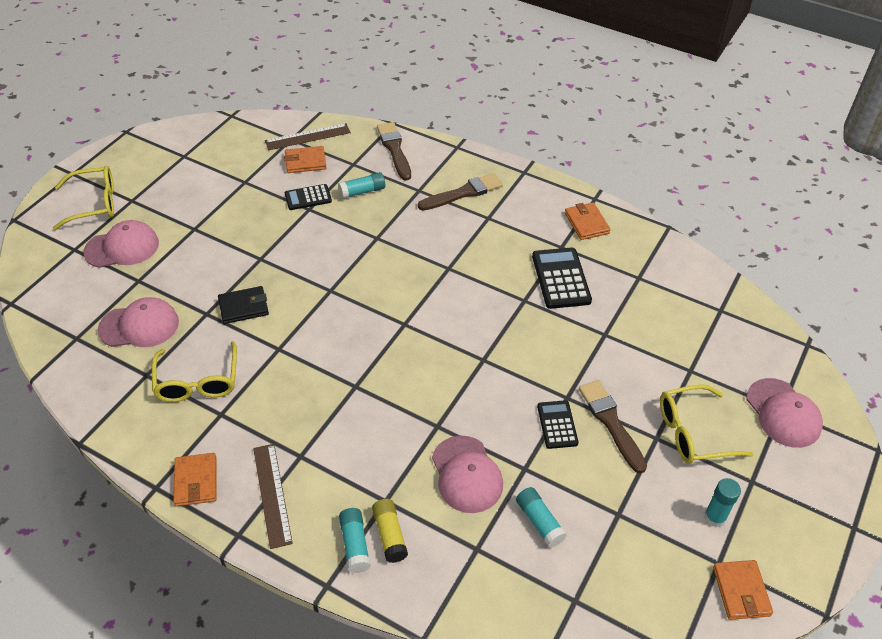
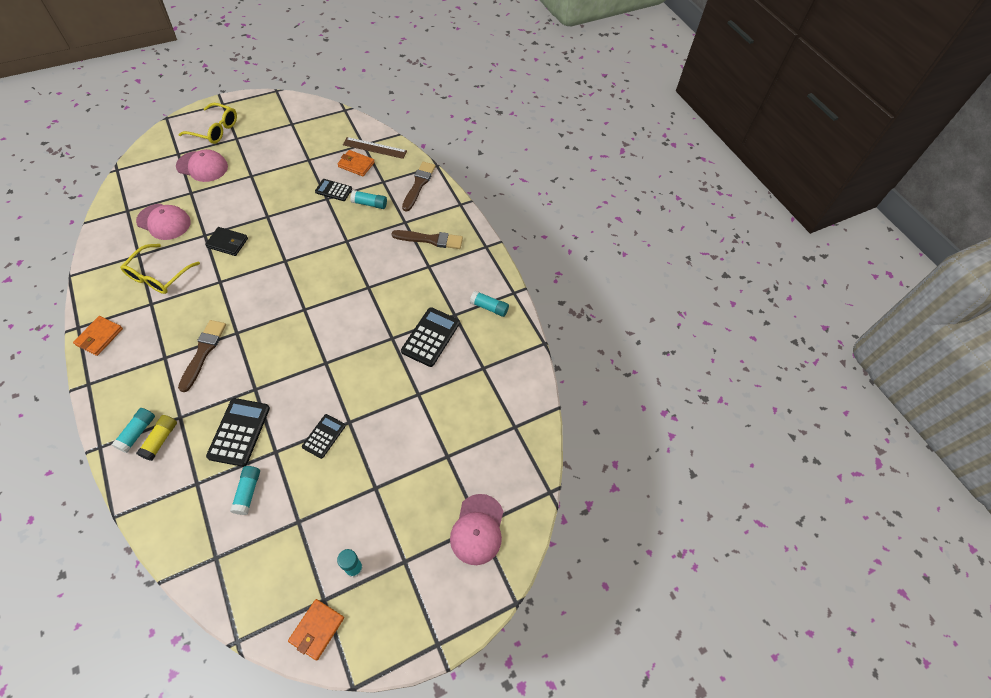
camera: 30 degrees right, 10 degrees up
brown ruler [253,444,293,549] -> none
pink cap [432,436,503,513] -> black calculator [206,398,270,467]
orange wallet [565,202,611,240] -> turquoise glue stick [470,290,509,317]
brown brush [579,380,647,474] -> brown brush moved to [178,320,226,392]
yellow glasses [660,384,753,464] -> none

